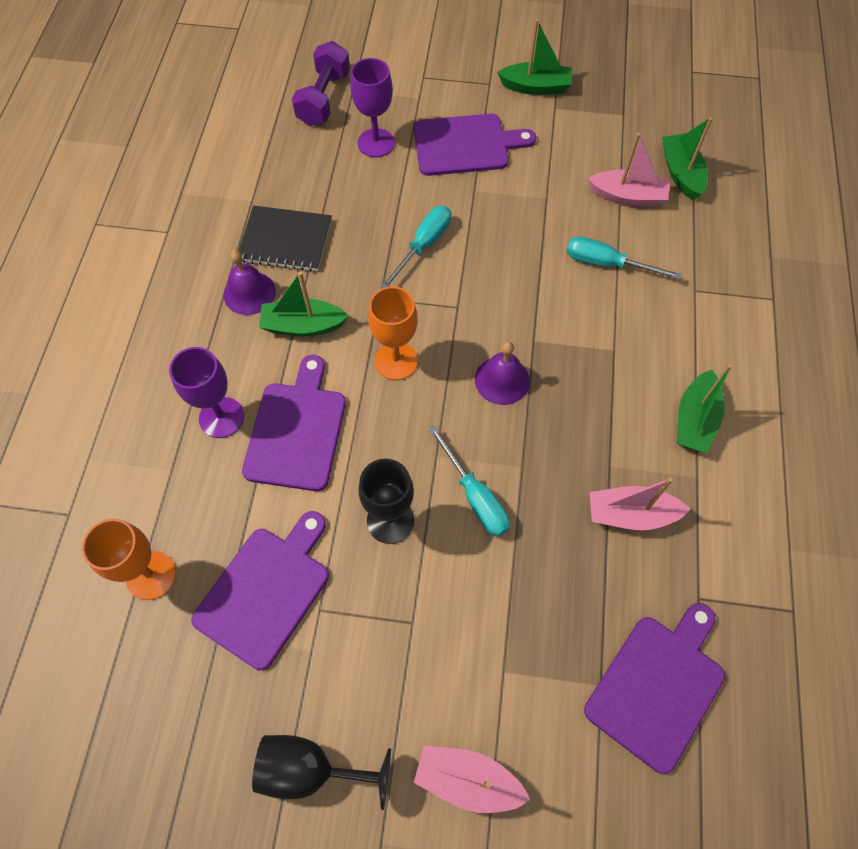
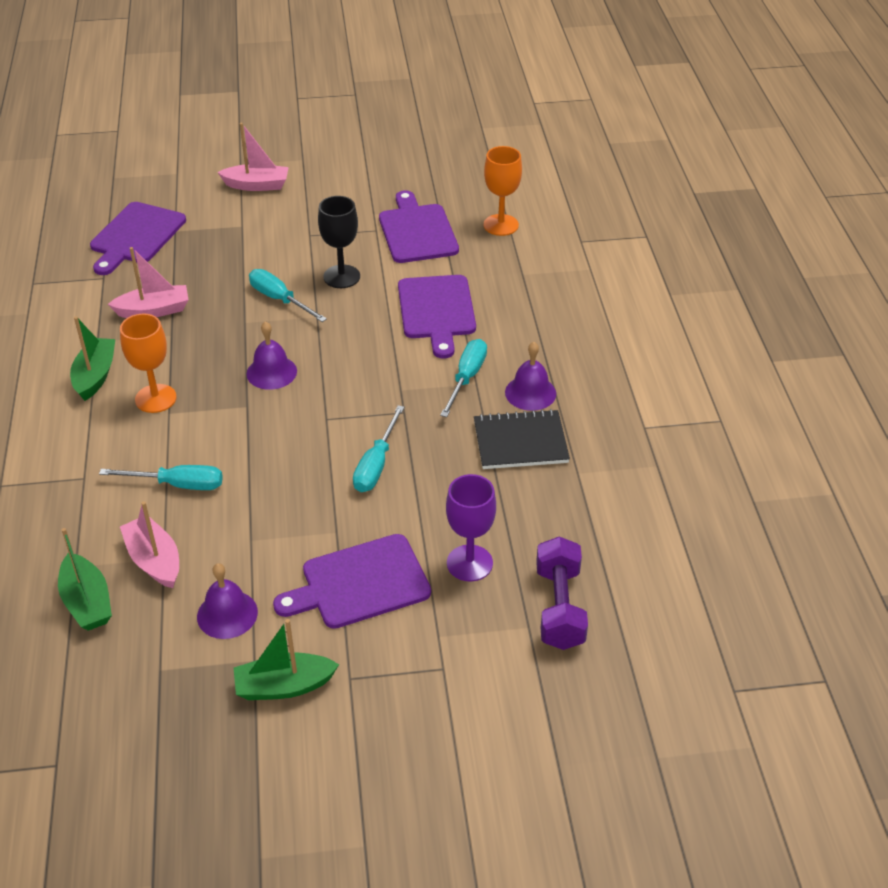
camera: 165 degrees right, 20 degrees down
purple goblet [169,347,244,438] -> none
purple cutting board [191,511,329,670] -> purple cutting board turned 150 degrees clockwise [379,190,459,263]
black goblet [252,735,391,810] -> none
green boat [259,272,349,336] -> turquoise screwdriver [440,339,487,417]
orange goblet [368,286,418,380] -> orange goblet moved to [120,314,177,413]
pink boat [588,133,670,207] -> pink boat turned 60 degrees clockwise [120,501,179,588]
none -> purple bell [197,563,258,639]

